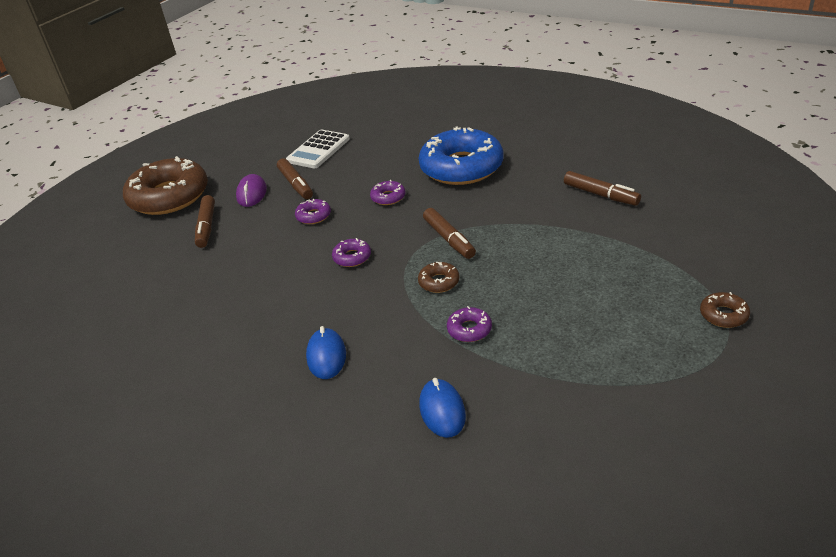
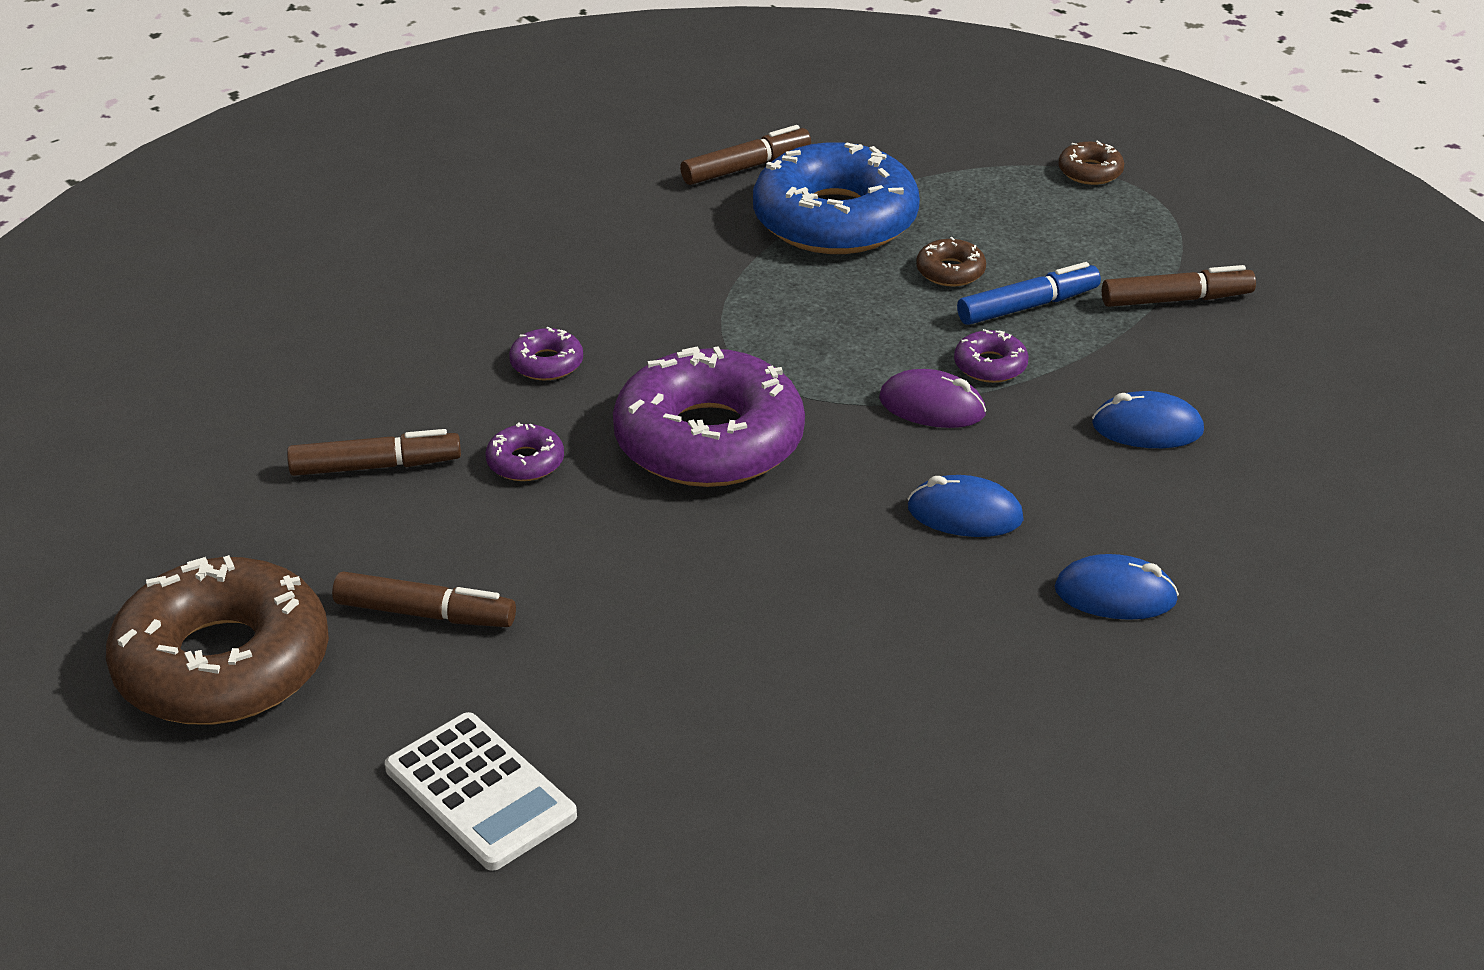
camera: 75 degrees left, 0 degrees up
purple mouse [236,174,267,207] -> purple mouse moved to [879,369,986,428]
white calculator [286,130,350,169] -> white calculator moved to [385,712,577,871]
purple donut [332,238,371,267] -> purple donut [613,346,805,487], size x2.47
brown donut [418,262,460,293] -> brown donut moved to [916,237,986,287]
blue donut [419,126,503,185] -> blue donut moved to [753,142,920,254]
brown marker [423,208,476,259] -> brown marker moved to [1102,265,1256,307]
none -> blue marker [957,262,1101,325]
none -> blue mouse [1054,554,1179,620]

